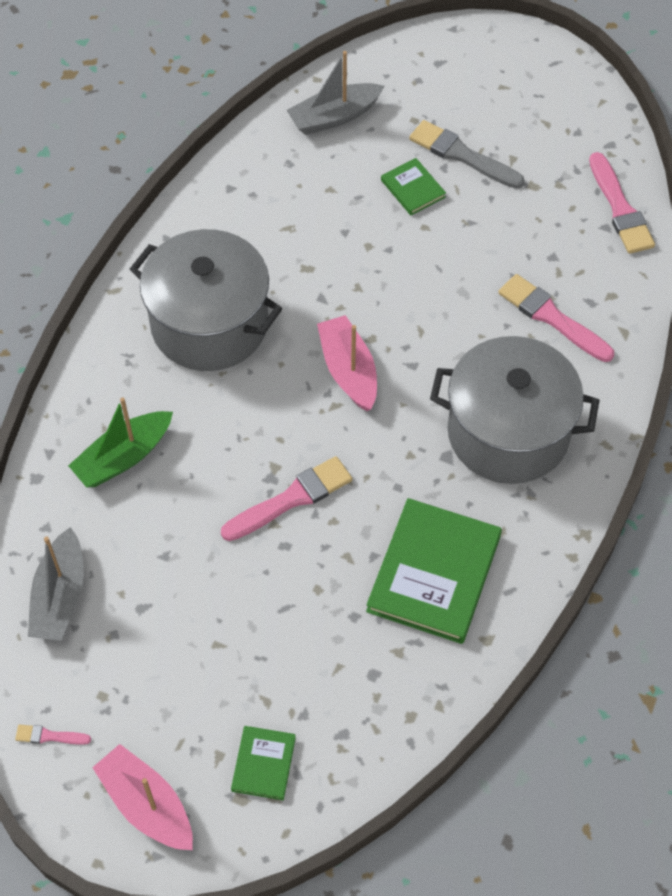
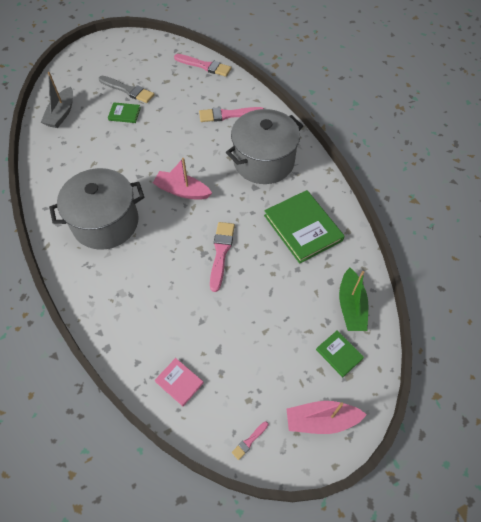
camera: 50 degrees left, 0 degrees up
grey boat [28,527,84,641] -> pink book [155,358,204,406]
green boat [68,397,173,488] -> green boat moved to [339,268,368,331]
grey brush [409,120,524,189] -> grey brush turned 135 degrees counterclockwise [99,76,155,103]

